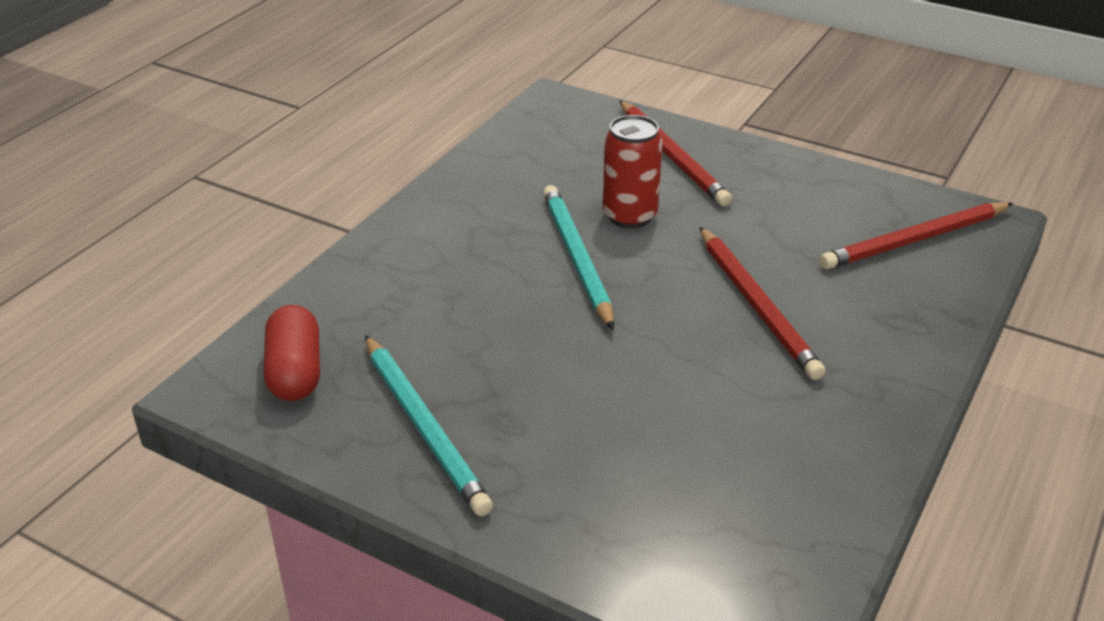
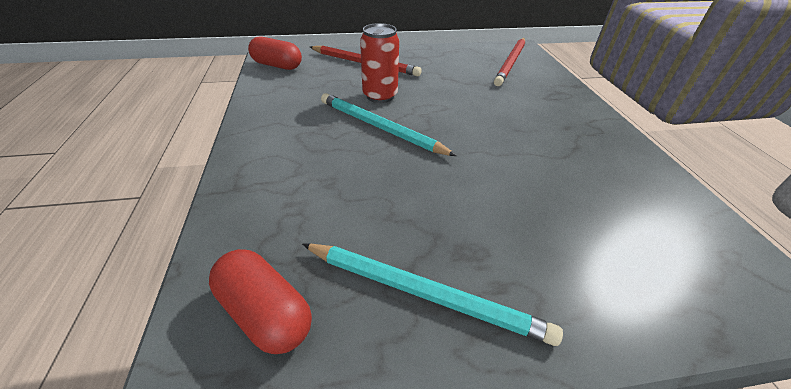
camera: 40 degrees left, 5 degrees up
red pencil [700,227,826,380] -> none
none -> red capsule [248,37,302,70]

